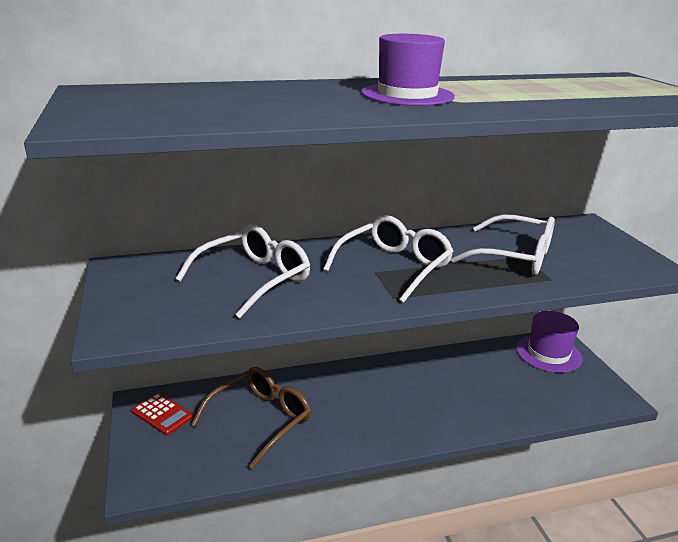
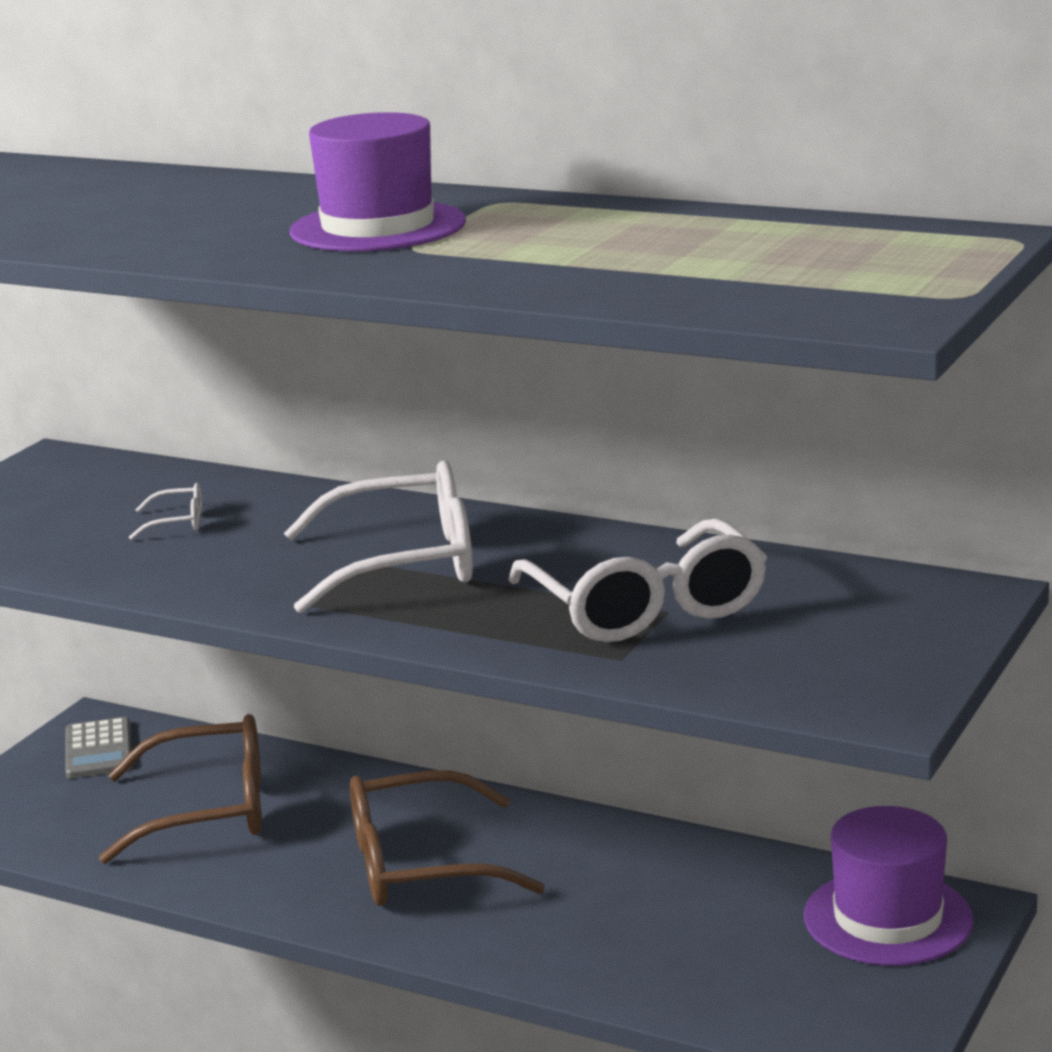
camera: 45 degrees right, 5 degrees down
red calculator [131,393,193,435] -> grey calculator [65,717,132,779]
white glasses [176,224,310,318] -> white glasses [129,483,202,540], size x0.41
none -> brown glasses [350,770,545,906]

